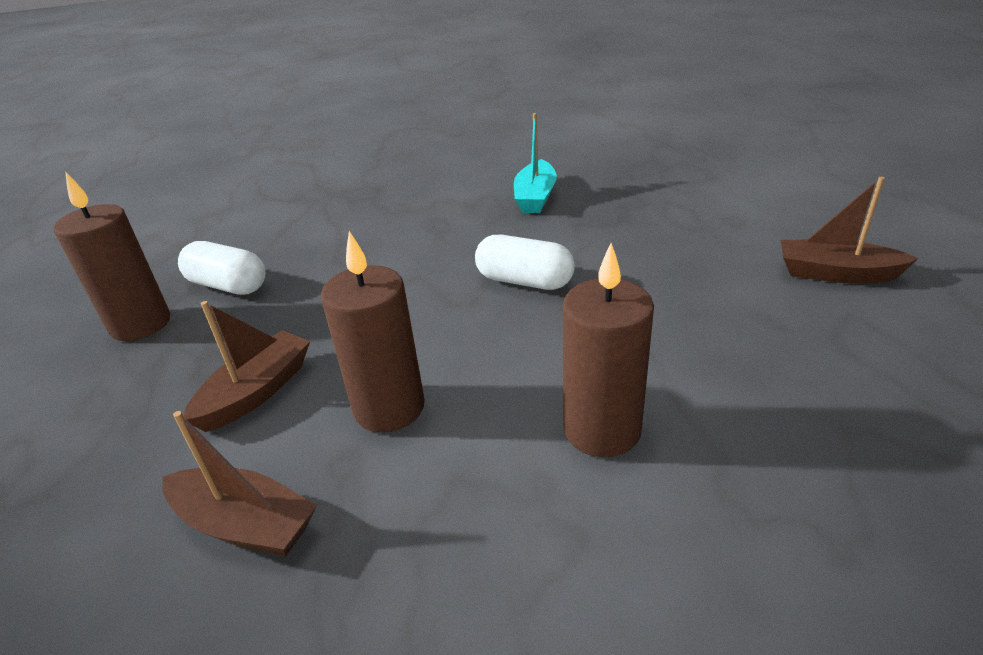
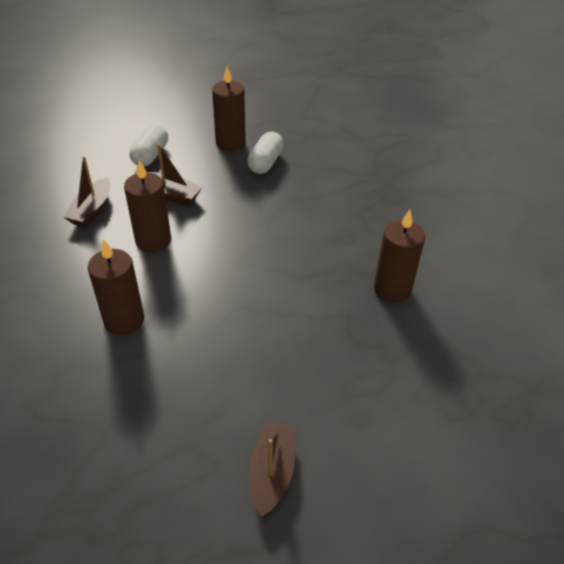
camera: 80 degrees right, 10 degrees up
white capsule [475,235,575,290] -> white capsule moved to [129,125,168,166]
turquoise boat [514,113,557,213] -> brown candle [374,210,425,303]

